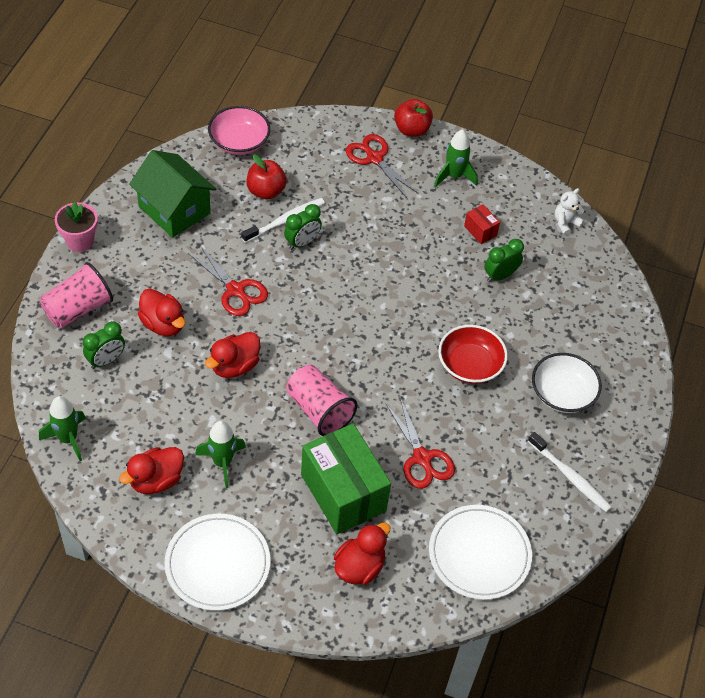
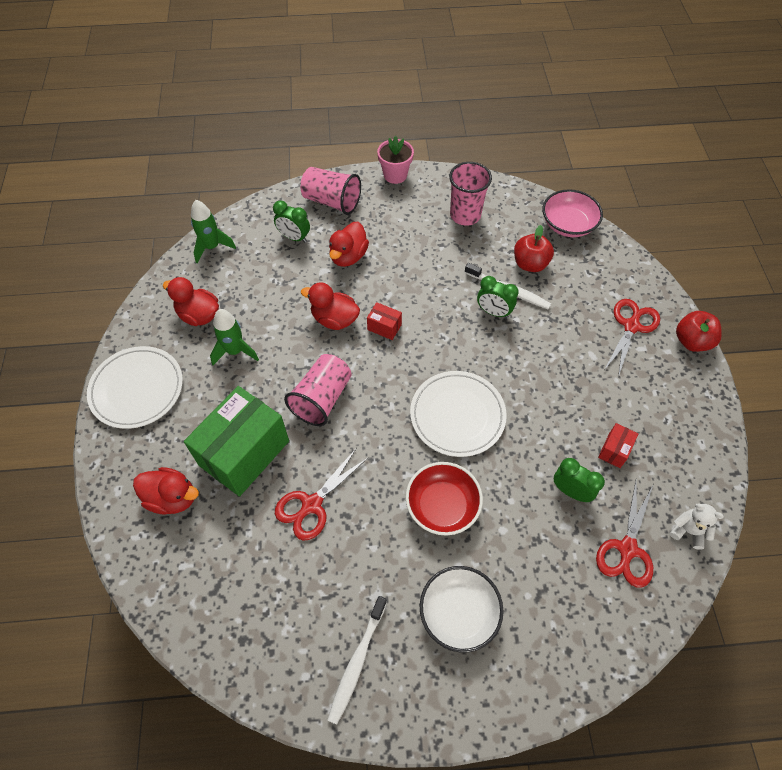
camera: 70 degrees right, 5 degrees up
green house [129,150,216,238] -> pink cup [449,162,492,226]
red scissors [188,245,268,316] -> red scissors moved to [596,481,653,588]
white plate [429,505,532,600] -> white plate moved to [410,371,507,457]
green rocket [434,129,478,187] -> none
none -> red box [367,302,402,340]

